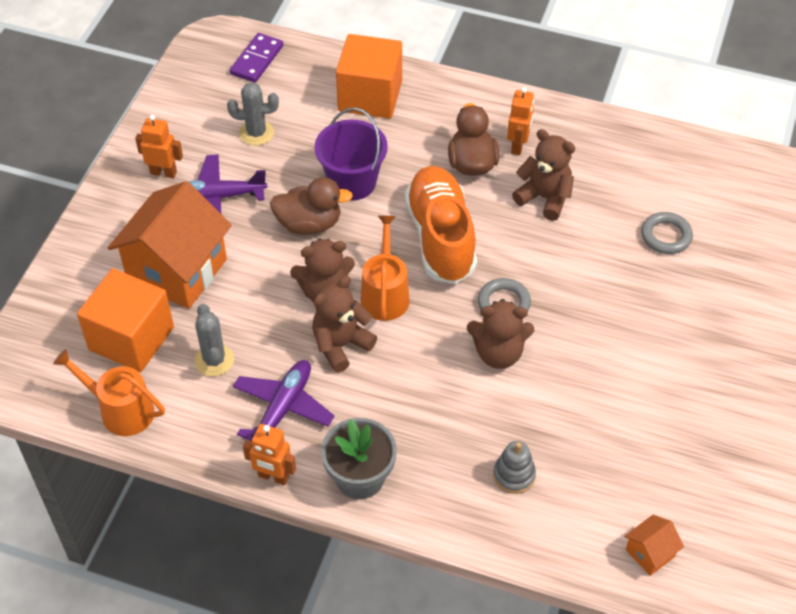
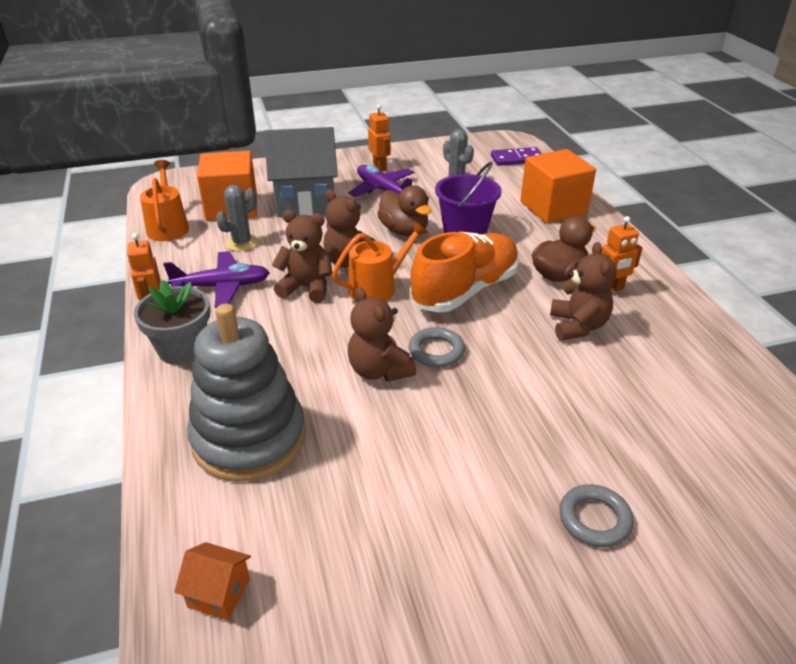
camera: 55 degrees right, 15 degrees down
orange house [108,181,232,309] -> grey house [264,127,338,217]
grey stacking toy [493,441,536,494] -> grey stacking toy [187,304,306,482], size x2.42
grey ring [641,212,693,254] -> grey ring moved to [560,484,633,547]

